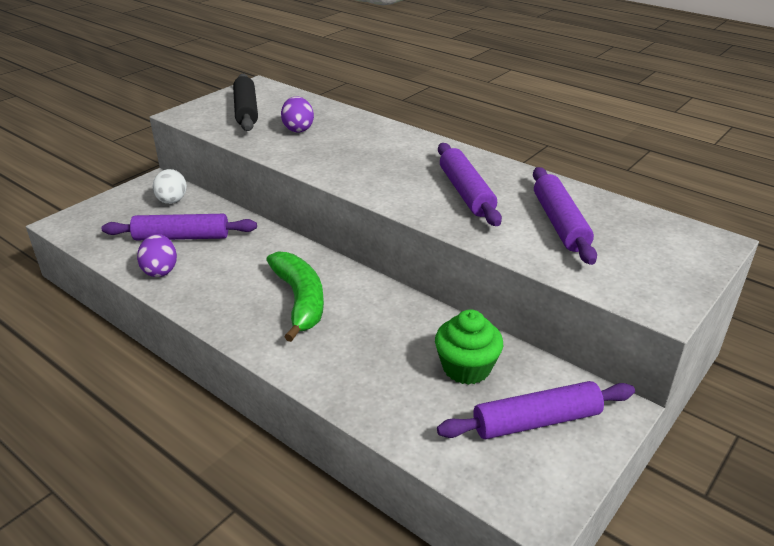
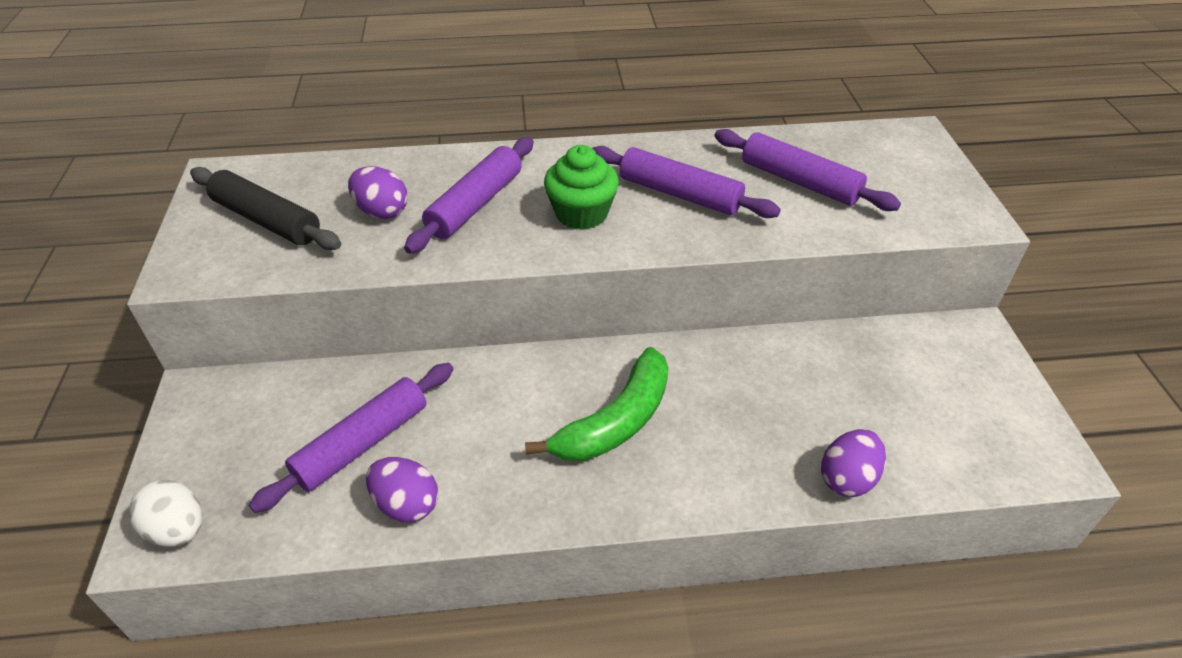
camera: 45 degrees left, 10 degrees up
white egg [153,169,187,204] -> white egg moved to [129,480,202,547]
green banana [266,251,324,342] -> green banana turned 105 degrees clockwise [525,347,669,461]
green cupcake [435,310,503,385] -> green cupcake moved to [544,145,619,230]
purple rolling pin [437,381,635,439] -> purple rolling pin moved to [404,137,534,254]
none -> purple egg [821,429,886,497]

